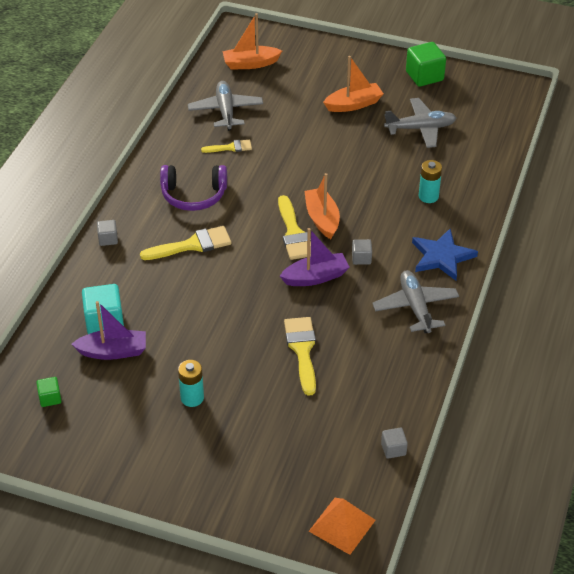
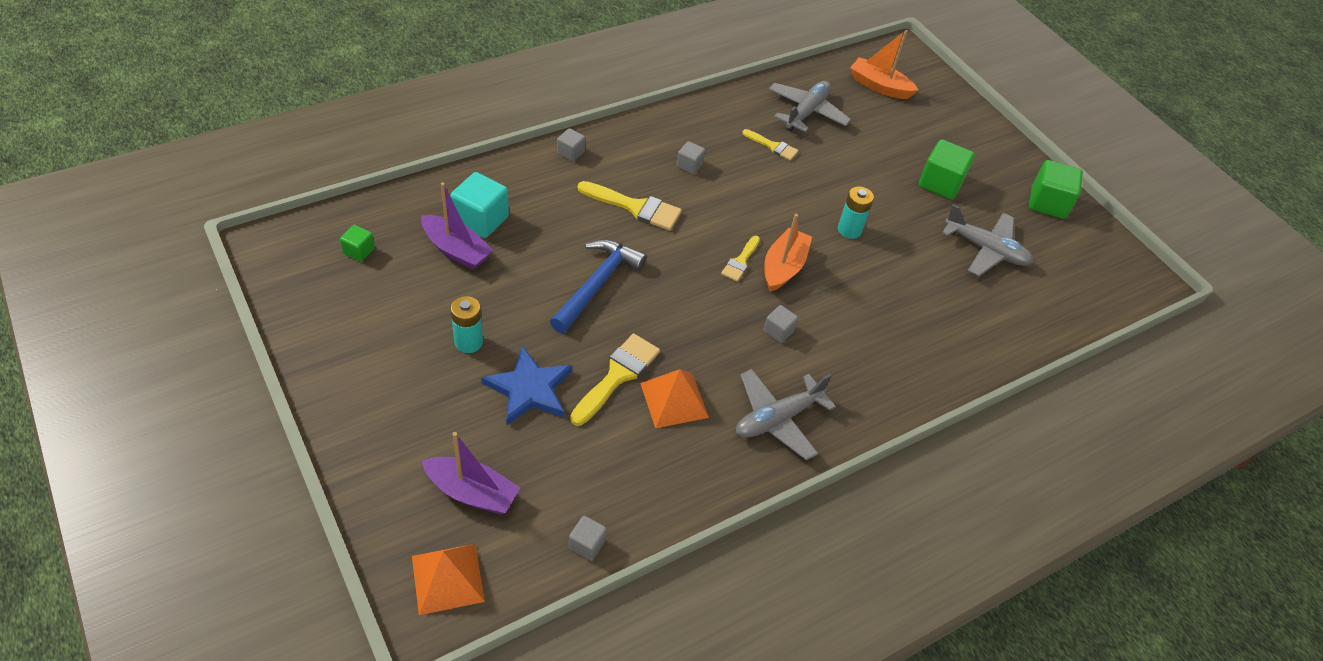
camera: 35 degrees right, 5 degrees up
purple headphones [160,165,227,211] -> grey cube [677,141,705,174]
yellow brush [278,195,311,260] -> yellow brush [721,236,760,282], size x0.60
purple boat [280,228,350,286] -> purple boat moved to [422,432,520,514]
orange boat [323,56,384,112] -> green cube [919,139,975,200]
grey plane [372,270,459,333] -> grey plane turned 150 degrees counterclockwise [736,369,836,461]
blue star [412,228,478,281] -> blue star moved to [481,345,572,425]
turquoise battery [419,160,442,203] -> turquoise battery moved to [838,187,874,239]
none -> blue hammer [550,239,647,333]
none -> orange pyramid [640,369,709,428]

